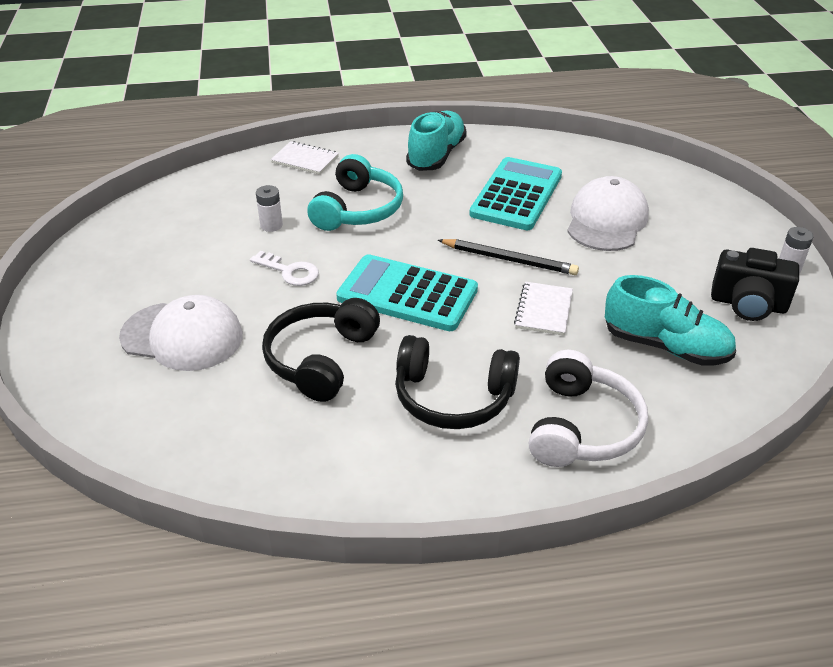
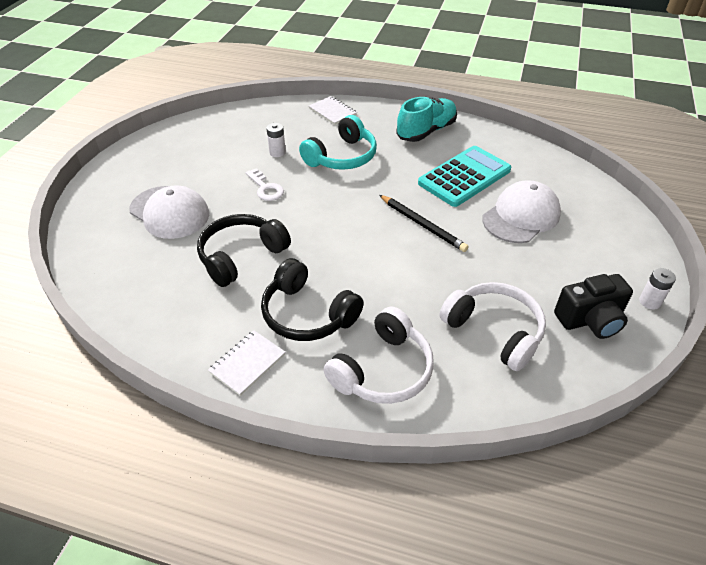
camera: 25 degrees right, 5 degrees up
turquoise calculator [336,254,478,331] -> none
white notebook [514,282,573,335] -> white notebook moved to [208,330,285,396]
turquoise shoe [605,275,736,366] -> white headphones [439,282,546,371]
black camera [711,248,799,321] -> black camera turned 60 degrees counterclockwise [554,274,633,339]

